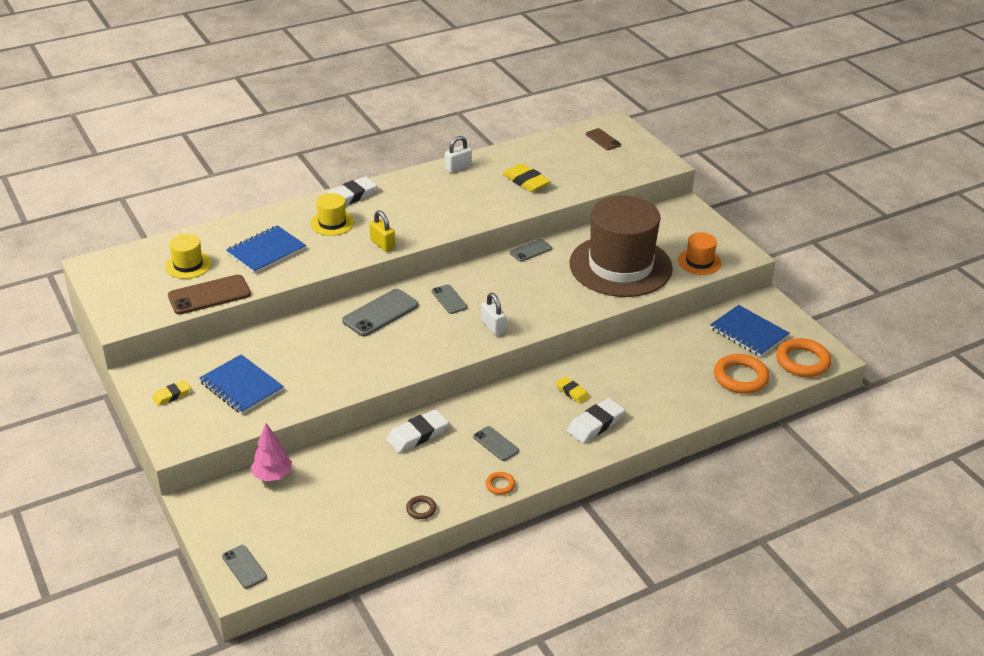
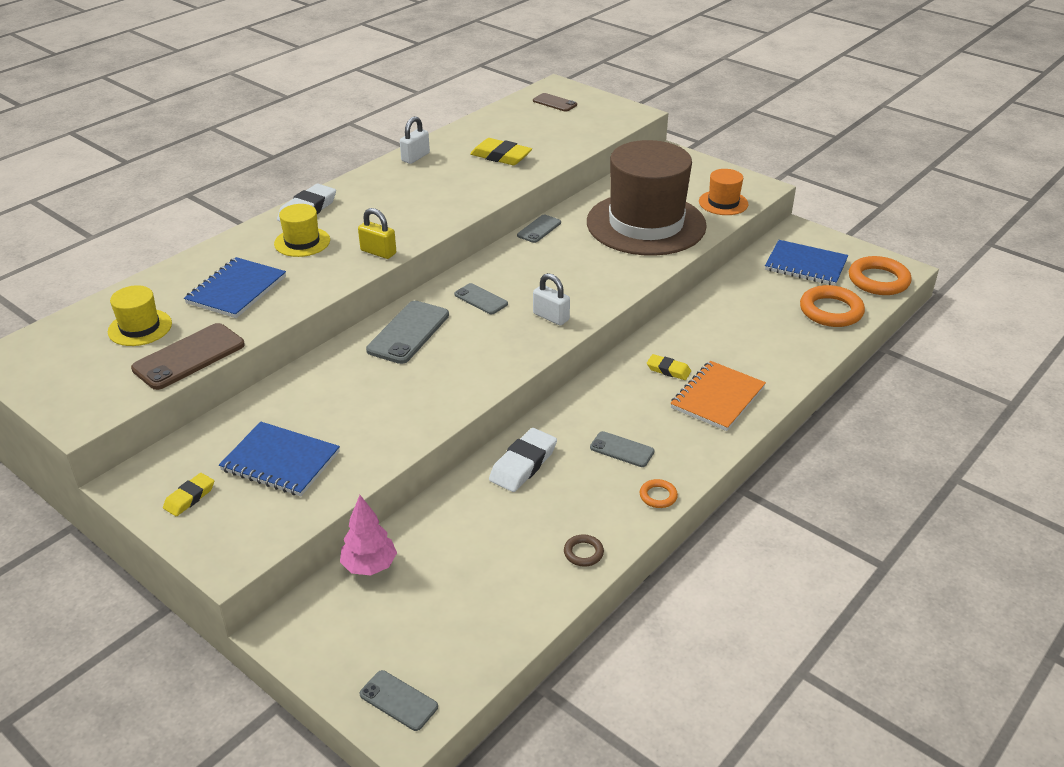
camera: 20 degrees left, 0 degrees up
white eraser [567,398,625,443] -> orange notebook [670,361,766,431]

